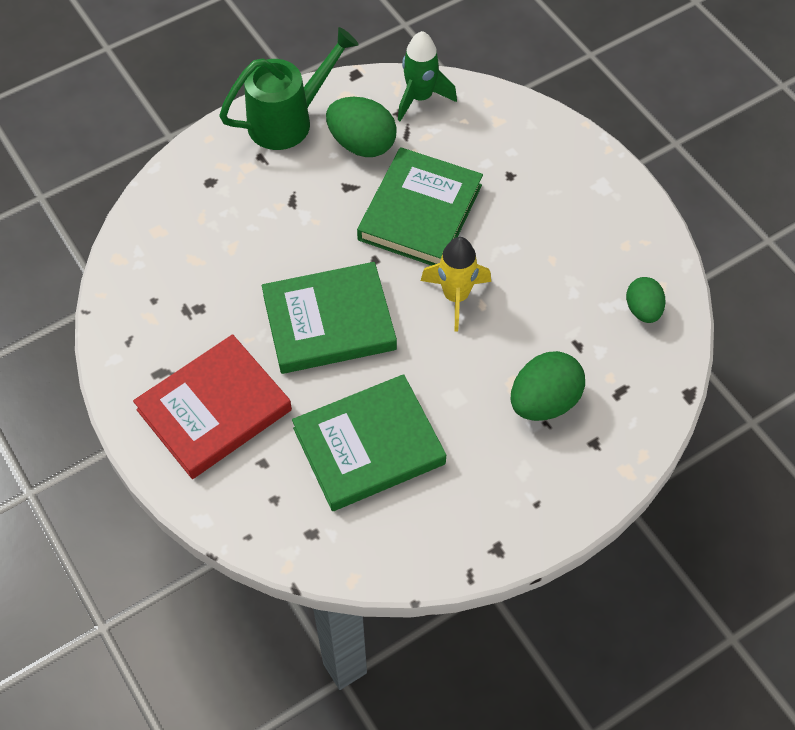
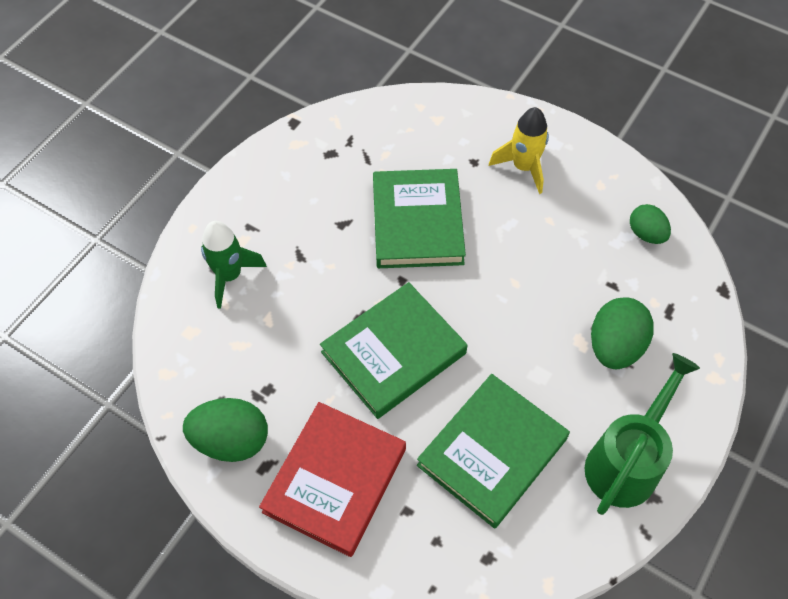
camera: 25 degrees left, 0 degrees up
green watering can [219,27,359,150] -> green watering can moved to [585,353,700,515]
green egg [326,97,397,157] -> green egg moved to [183,398,268,462]
green rocket [398,31,457,121] -> green rocket moved to [201,221,267,309]
yellow rocket [421,237,491,331] -> yellow rocket moved to [489,107,549,194]

